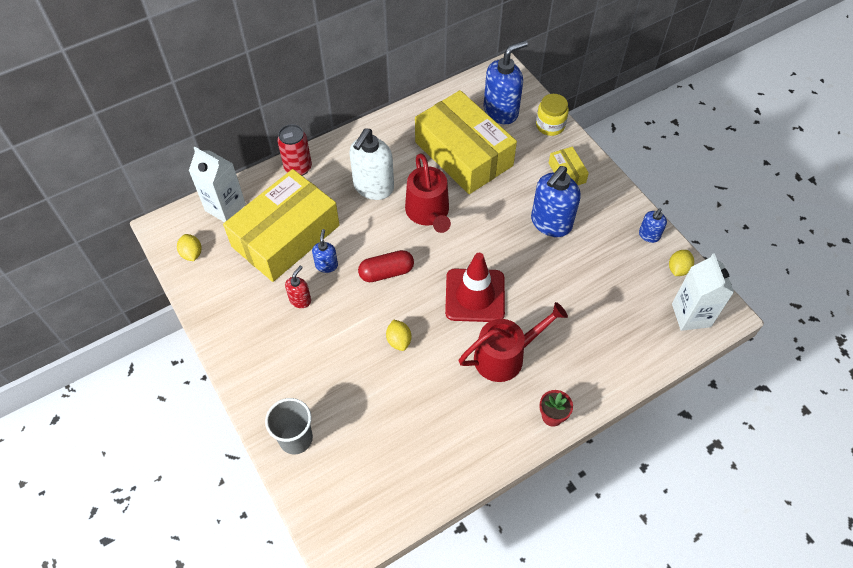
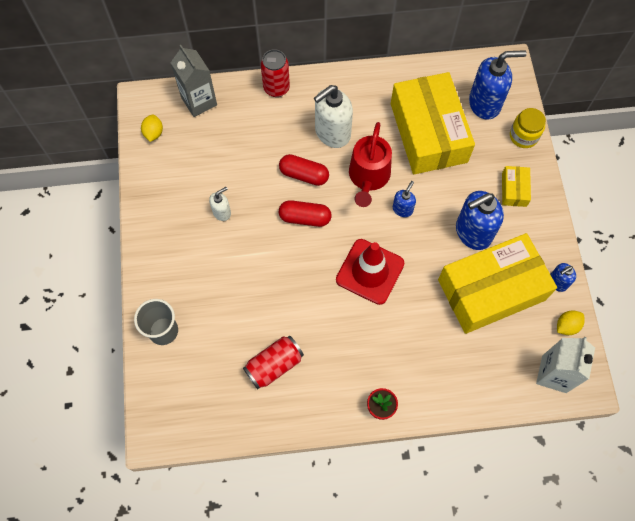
camera: 25 degrees right, 10 degrees up
white carton [189,147,246,222] -> grey carton [171,45,217,117]
yellow box [223,169,339,282] -> yellow box moved to [438,233,557,334]
red soap dispenser [285,266,311,308] -> white soap dispenser [209,187,231,221]
blue soap dispenser [312,229,338,273] -> blue soap dispenser moved to [393,181,416,217]
yellow lemon [386,319,411,351] -> none
red watering can [459,302,568,382] -> none
none -> red can [243,336,304,389]
none -> red capsule [279,154,329,186]

